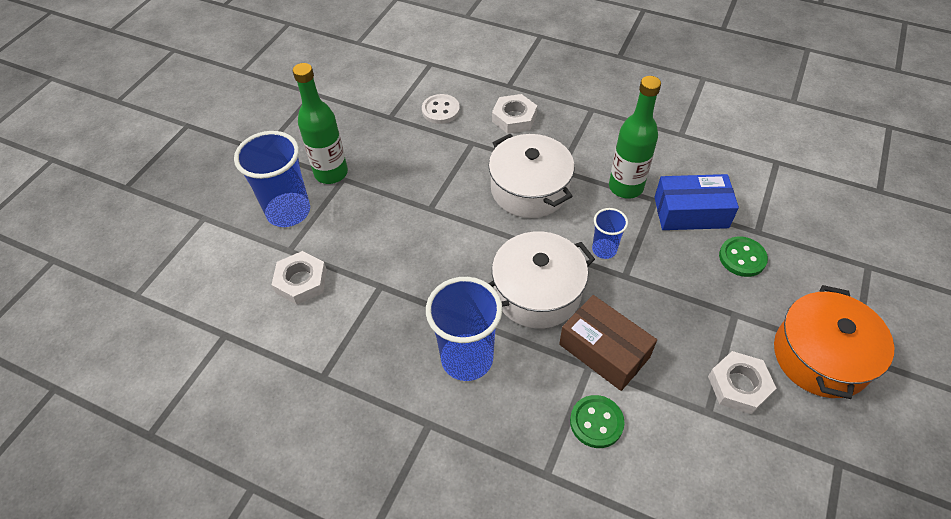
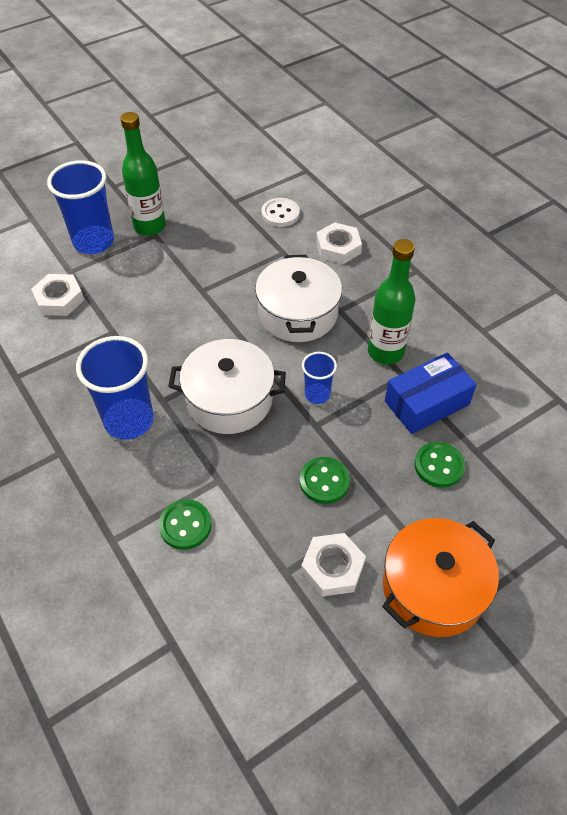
camera: 30 degrees right, 0 degrees up
brown box [559,295,657,391] -> none
blue box [654,174,739,230] -> blue box turned 60 degrees counterclockwise [385,352,477,434]
none -> green button [300,457,350,504]

